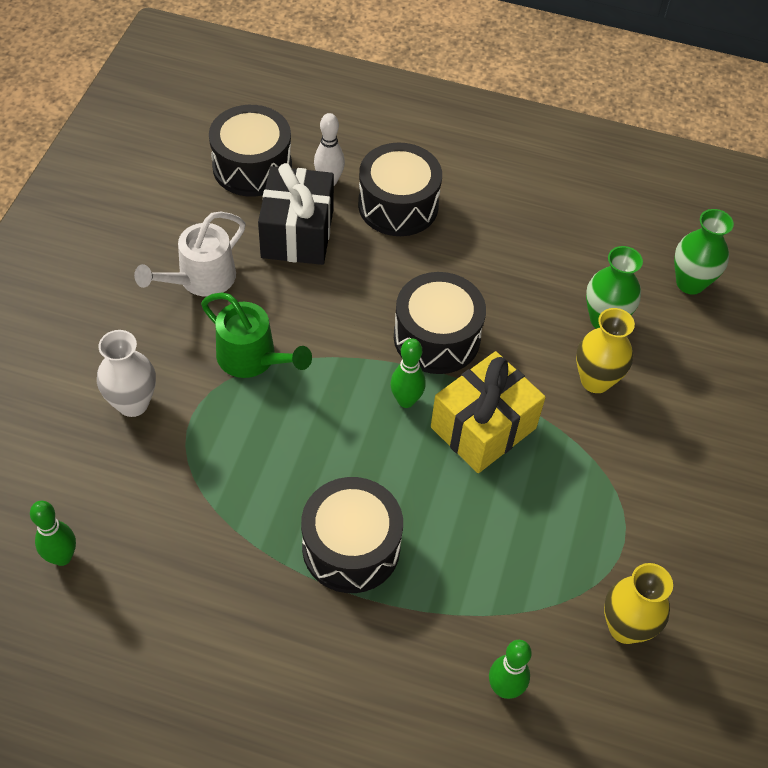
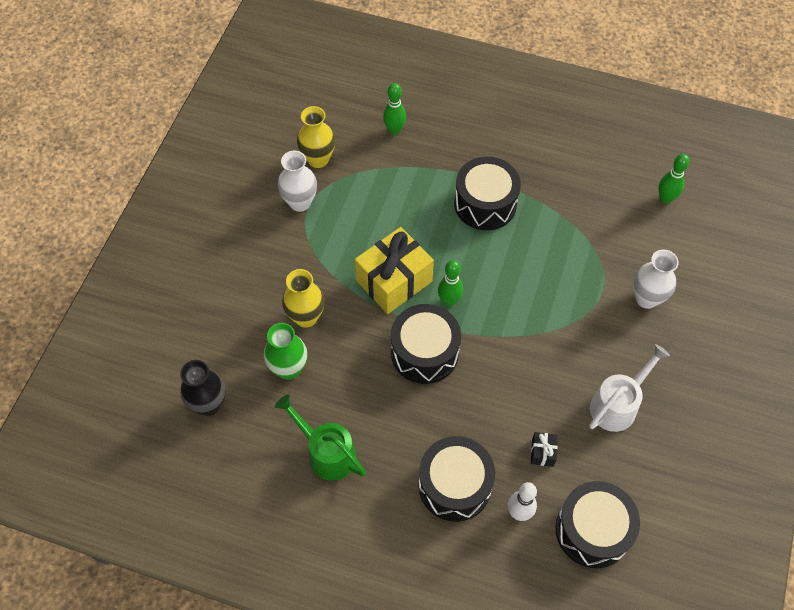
camera: 175 degrees left, 5 degrees up
green watering can [201,292,312,378] -> green watering can moved to [275,394,366,481]
black gift [258,163,334,265] -> black gift [531,432,558,467], size x0.42
green vase [674,209,734,295] -> black vase [180,360,225,416]
none -> white vase [278,150,317,212]

